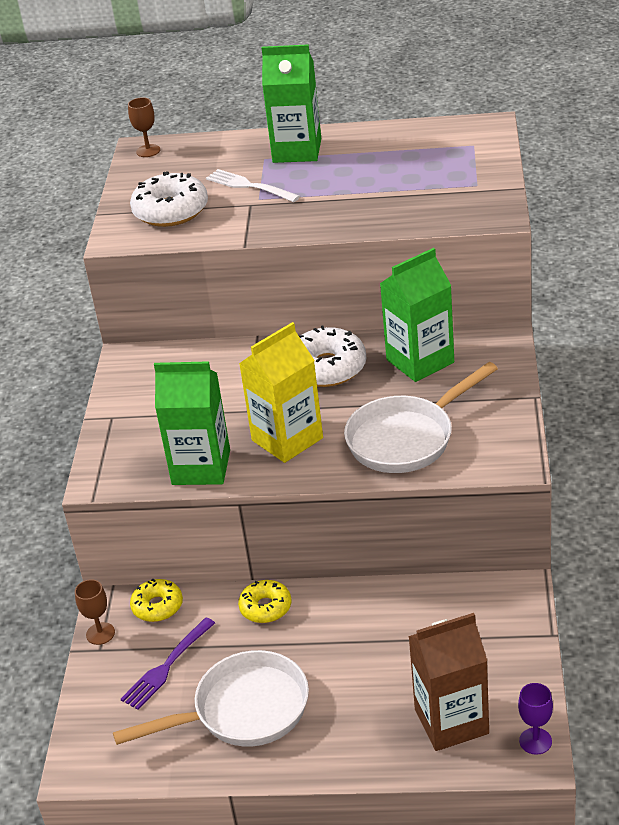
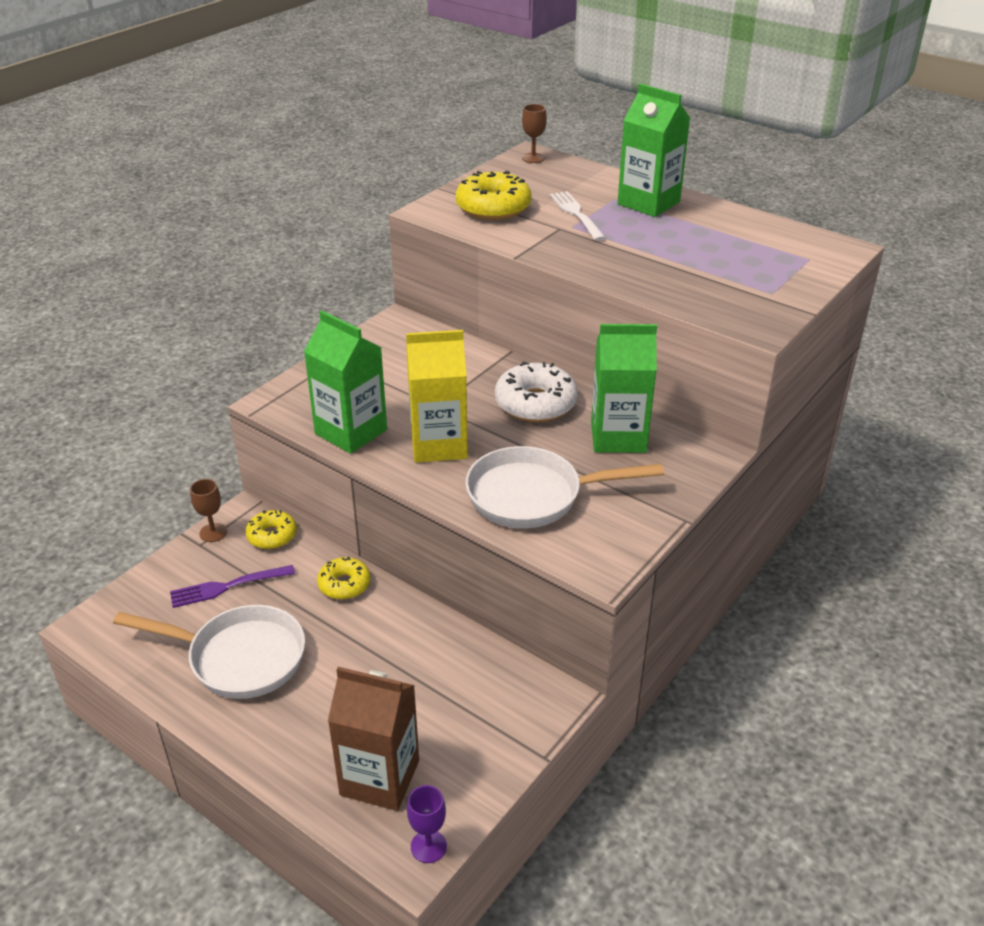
camera: 30 degrees right, 0 degrees up
white donut [130,171,208,227] -> yellow donut [456,171,532,220]

